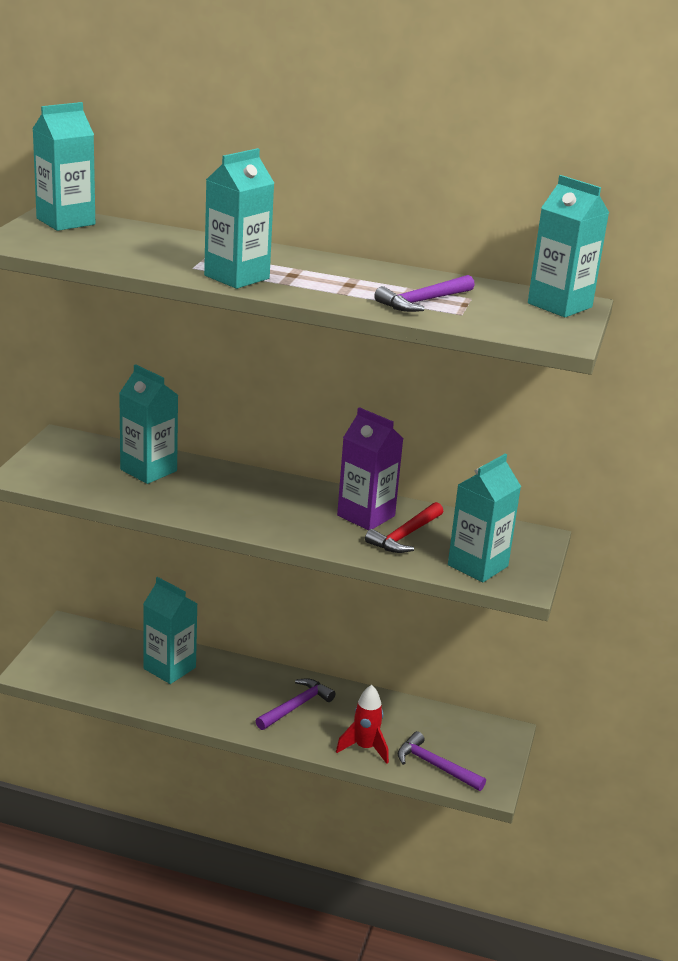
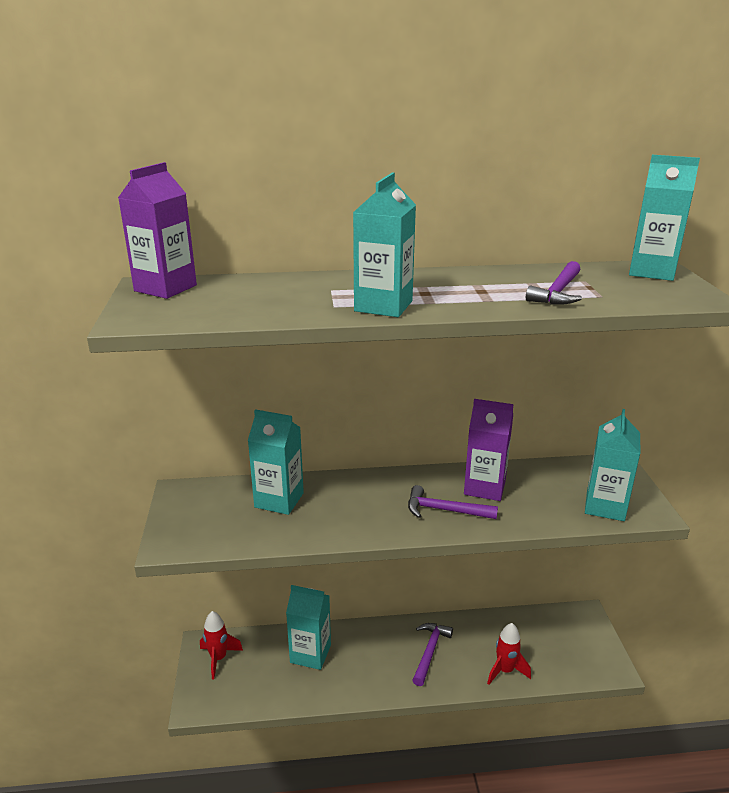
camera: 20 degrees left, 0 degrees up
turquoise carton [32,102,95,231] -> purple carton [118,162,197,299]
red hammer [365,502,443,553] -> none
purple hammer [398,731,486,791] -> purple hammer moved to [408,485,498,519]
none -> red rocket [200,611,243,679]

